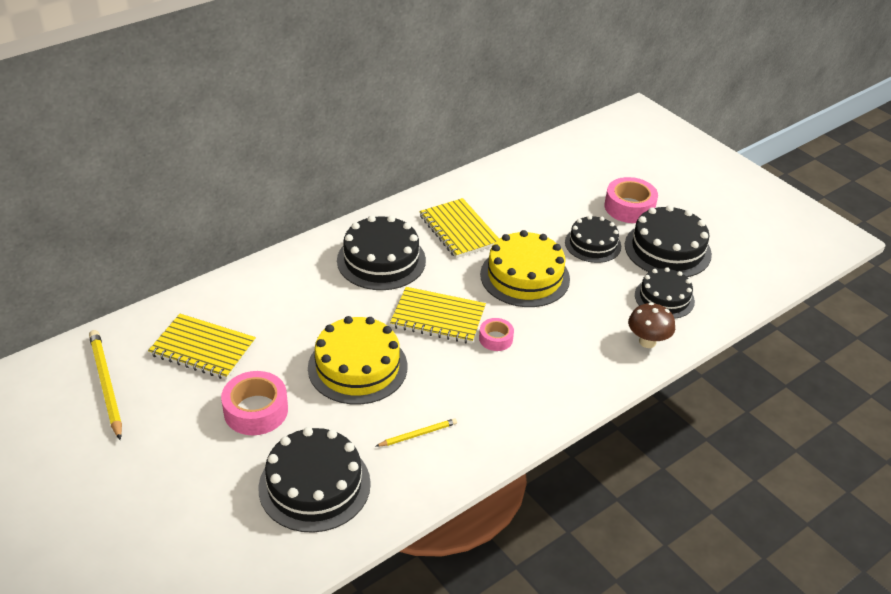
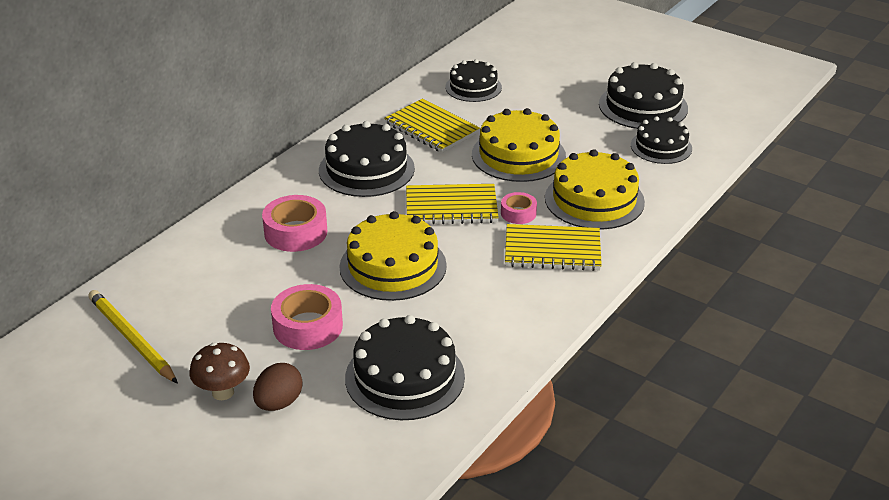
camera: 15 degrees left, 5 degrees down
yellow notebook [148,314,256,380] -> yellow notebook moved to [505,224,602,271]
yellow pencil [376,418,457,447] -> none
black cake [565,215,621,263] -> black cake moved to [445,59,502,102]
pink tape [605,177,658,223] -> pink tape moved to [262,195,327,252]
brown mushroom [628,302,675,348] -> brown mushroom moved to [189,343,250,400]
none -> brown egg [253,363,303,411]
none -> yellow cake [545,149,645,229]

